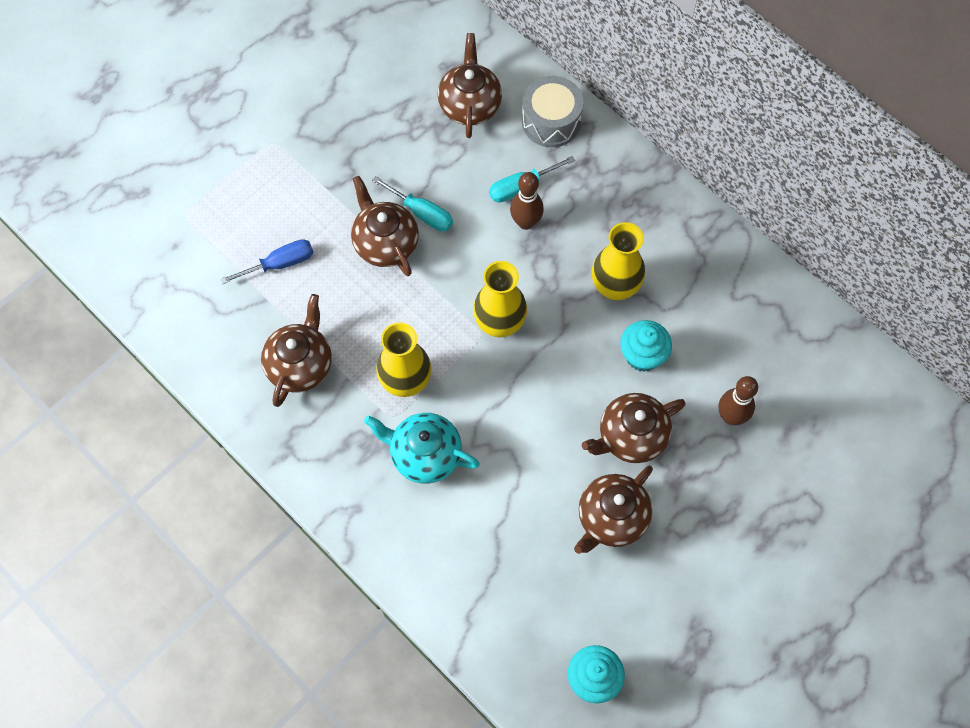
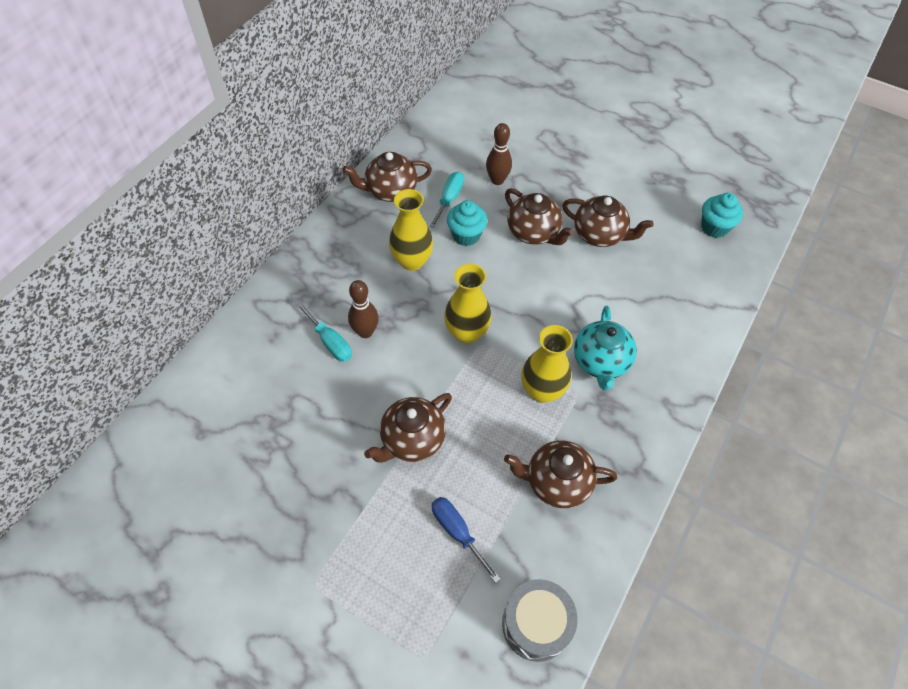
camera: 105 degrees left, 10 degrees down
turquoise screwdriver [372,176,453,232] -> turquoise screwdriver moved to [429,172,464,228]
brown teapot [438,33,502,138] -> brown teapot moved to [343,152,432,202]
grey drum [522,76,583,147] -> grey drum moved to [502,579,578,662]

